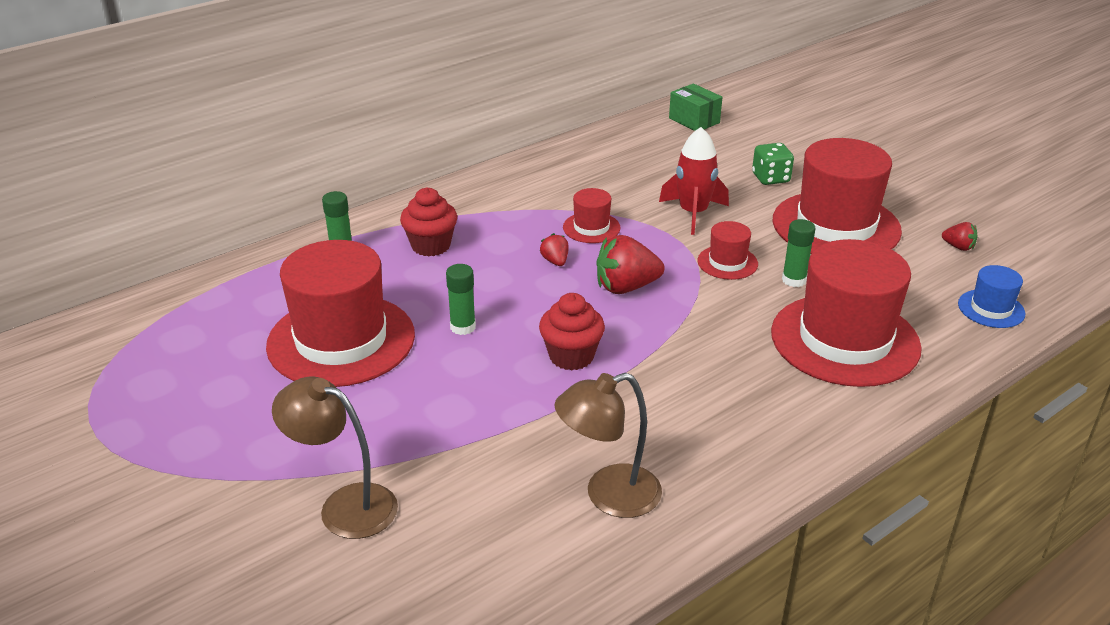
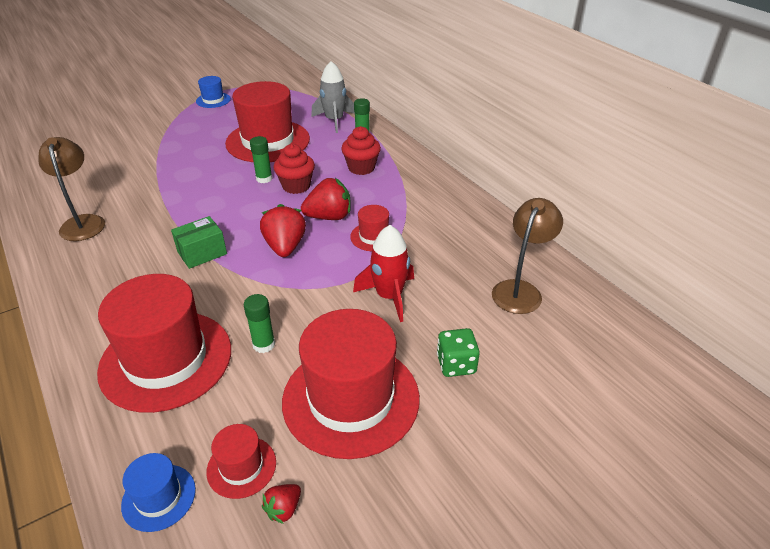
camera: 95 degrees right, 5 degrees up
brown lamp [272,377,398,539] -> brown lamp moved to [492,198,563,314]
red cupcake [539,293,605,371] -> red cupcake moved to [274,144,315,194]
red strawberry [540,233,569,266] -> red strawberry [301,178,351,220], size x1.93
green box [669,84,723,131] -> green box moved to [171,216,227,269]
red hat [697,221,758,280] -> red hat moved to [206,424,276,499]
none -> blue hat [196,76,231,108]
none -> grey rocket [311,61,355,133]

